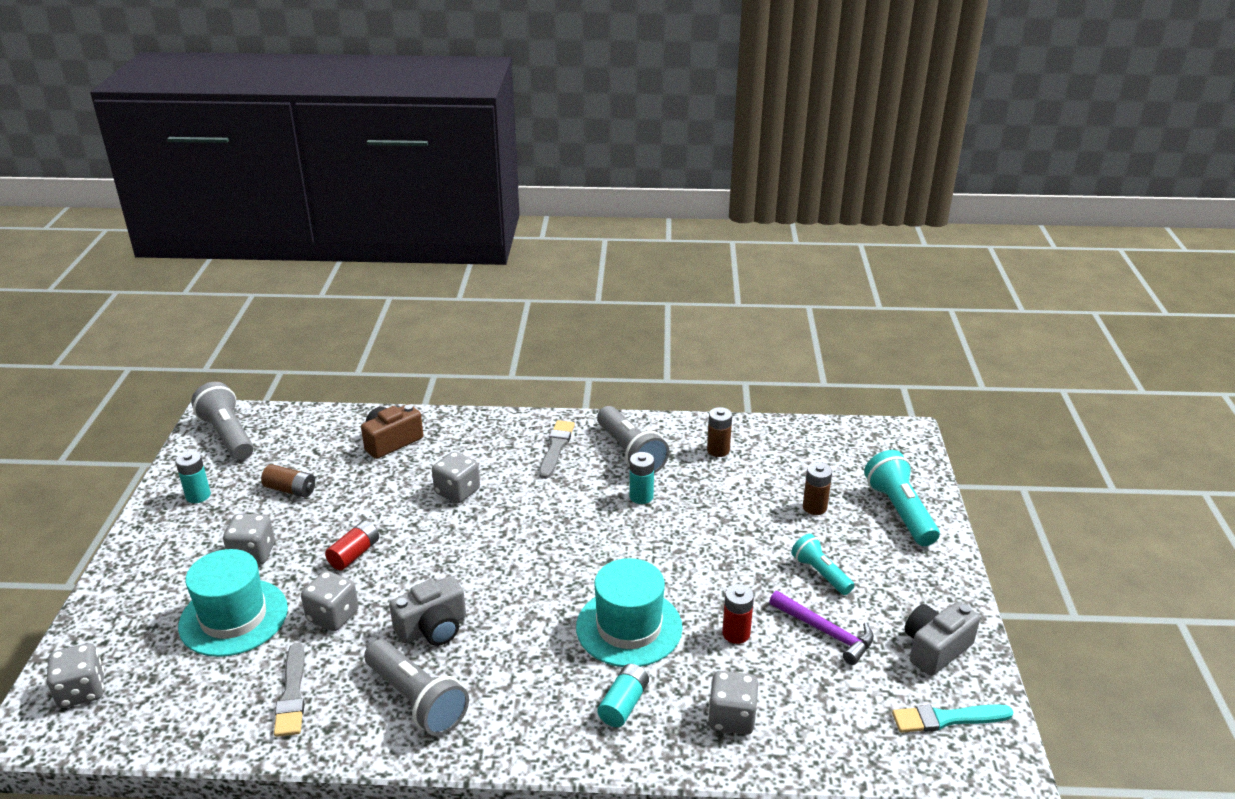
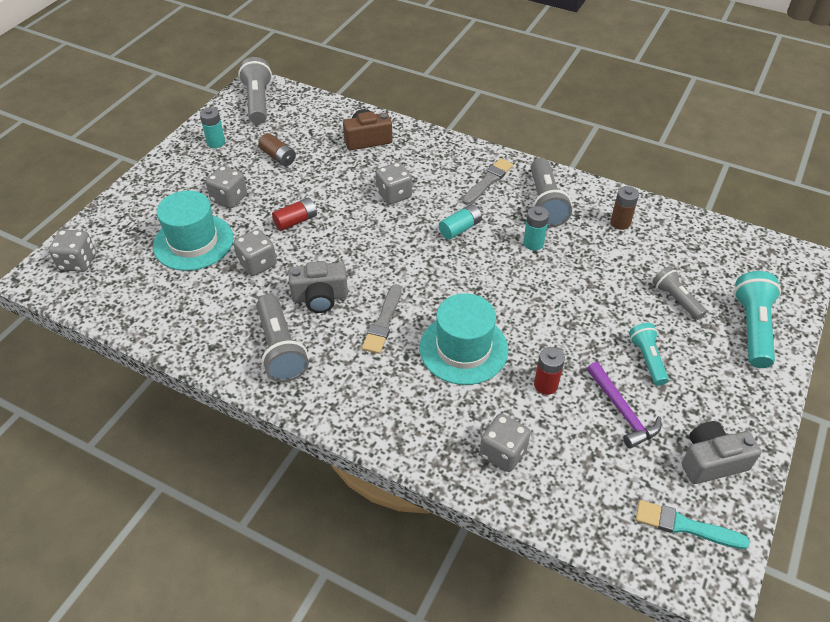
camera: 25 degrees right, 15 degrees up
grey brush [274,643,305,737] -> grey brush moved to [362,284,402,354]
turquoise battery [597,664,649,727] -> turquoise battery moved to [439,204,482,240]
brown battery [803,462,832,515] -> grey flashlight [653,266,707,320]

